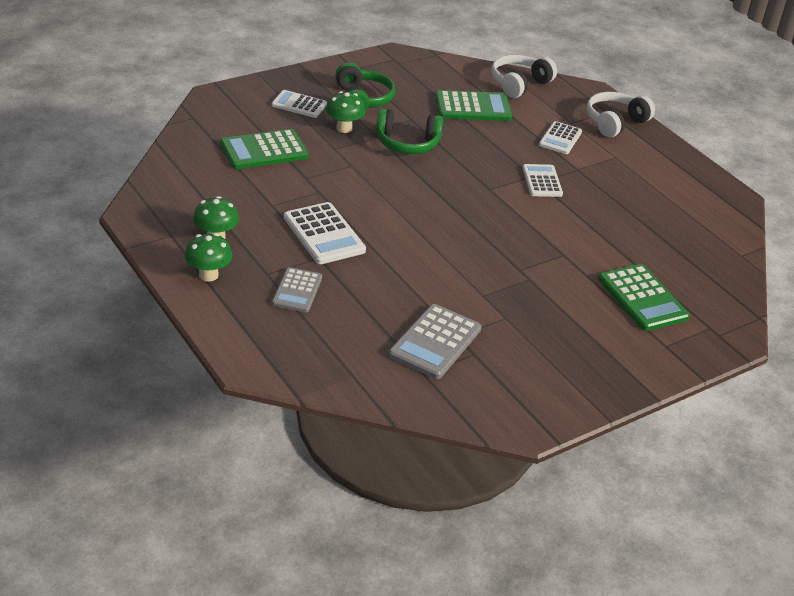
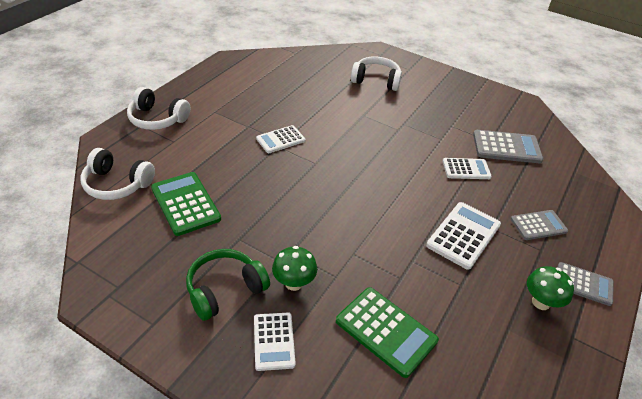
camera: 115 degrees left, 5 degrees up
green mushroom [185,233,232,282] -> grey calculator [557,262,614,306]
green headphones [376,108,443,154] -> none
white calculator [539,121,582,154] -> white calculator moved to [443,158,492,179]
green calculator [598,264,690,331] -> white headphones [351,56,402,91]

